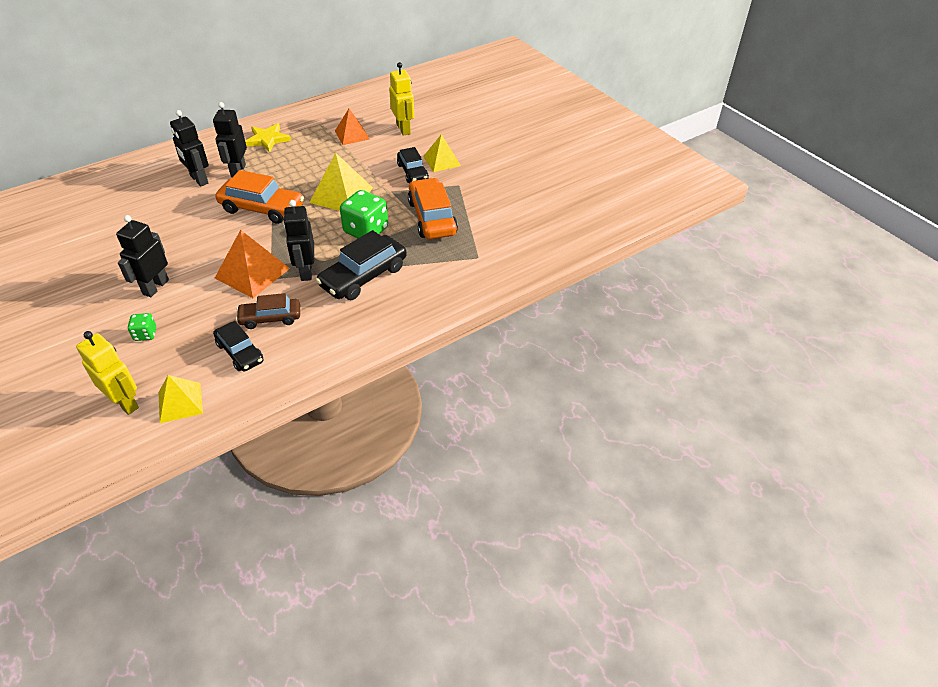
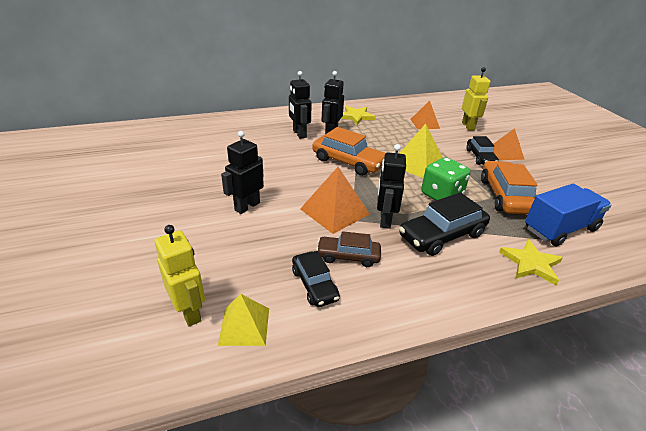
camera: 15 degrees right, 10 degrees down
green dice [128,313,156,341] -> none
yellow pyramid [423,134,461,172] -> orange pyramid [493,128,525,160]
none -> yellow star [499,239,563,285]
none -> blue truck [525,184,612,247]

